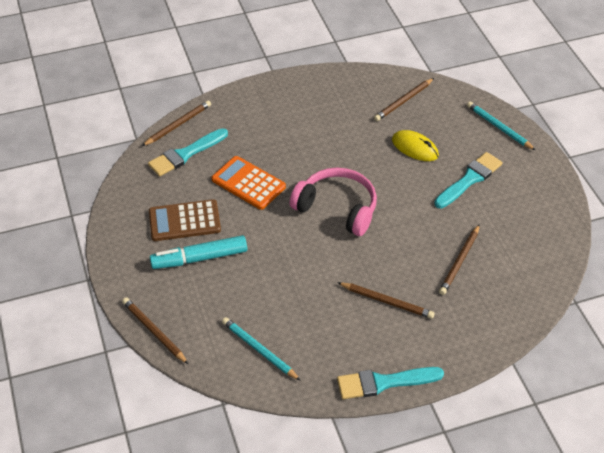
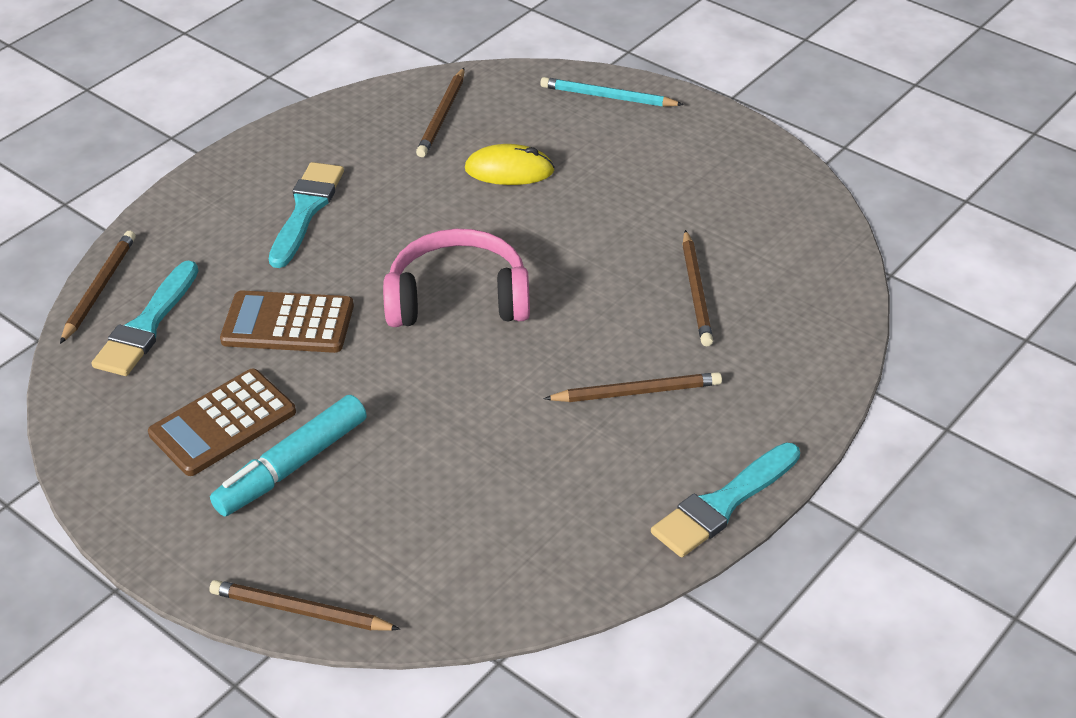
camera: 30 degrees left, 5 degrees down
orange calculator [211,156,286,210] -> brown calculator [220,290,354,353]
turquoise pencil [222,317,301,381] -> none
turquoise brush [434,152,503,208] -> turquoise brush moved to [269,162,344,268]

